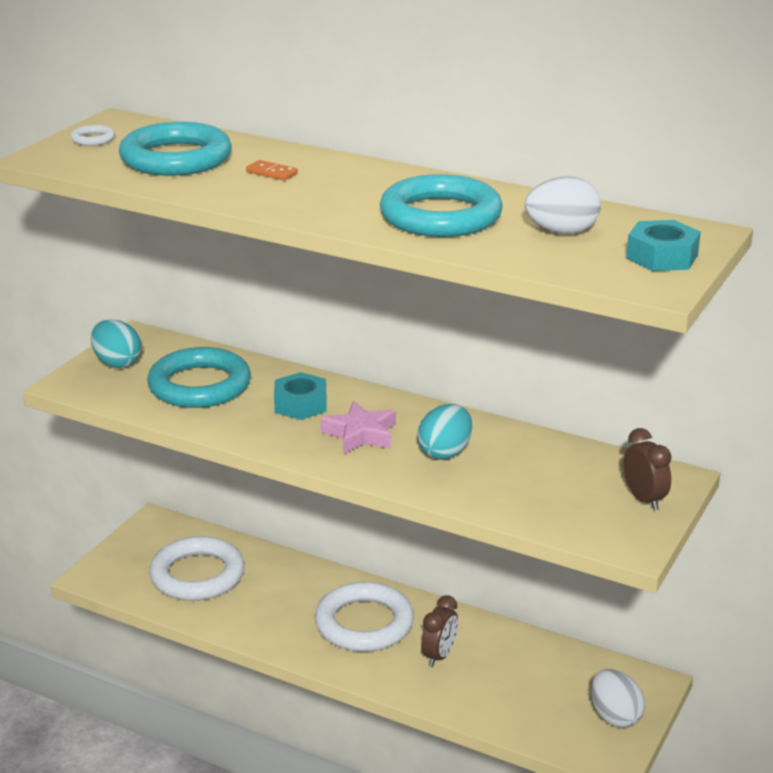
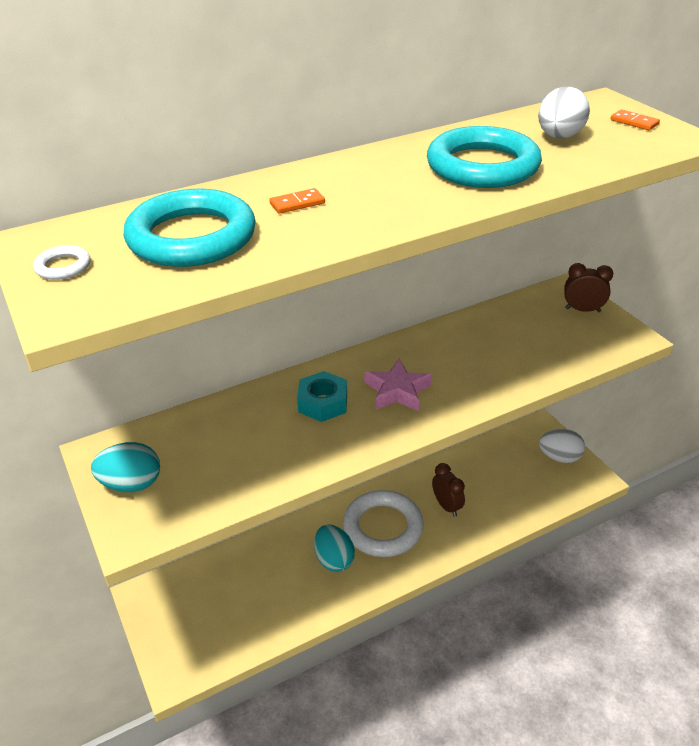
camera: 55 degrees left, 10 degrees up
turquoise ring [147,347,251,408] -> none
white ring [149,536,245,601] -> none
turquoise egg [418,404,472,460] -> turquoise egg moved to [314,524,355,572]
turquoise nut [626,220,701,271] -> orange domino [610,109,660,130]

